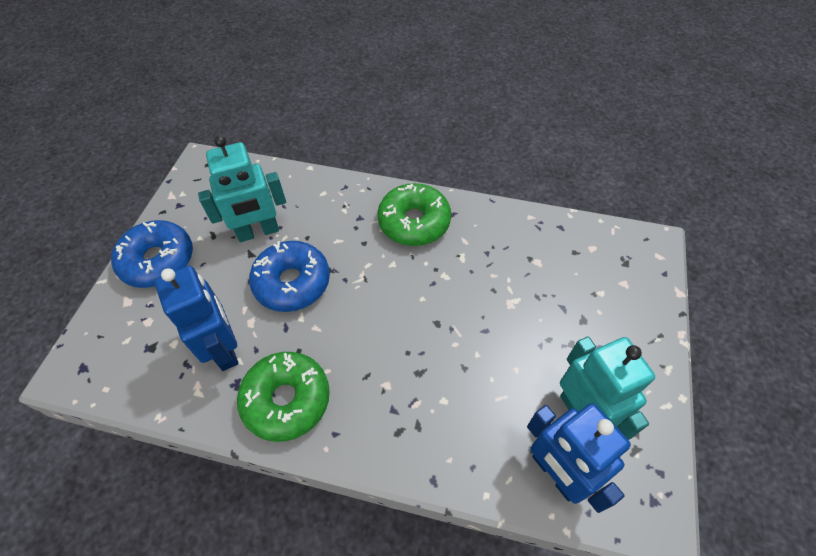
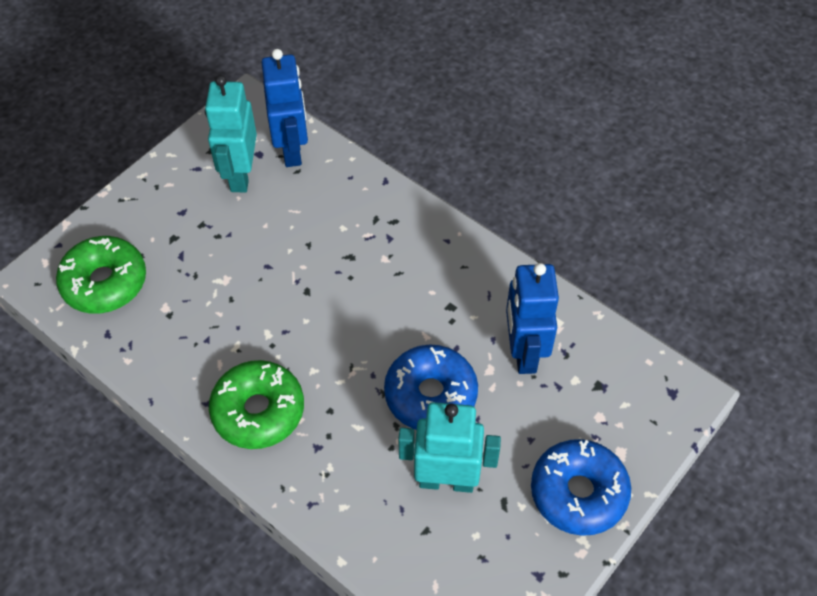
camera: 155 degrees left, 0 degrees up
green donut [237,352,330,442] -> green donut moved to [56,236,146,314]

